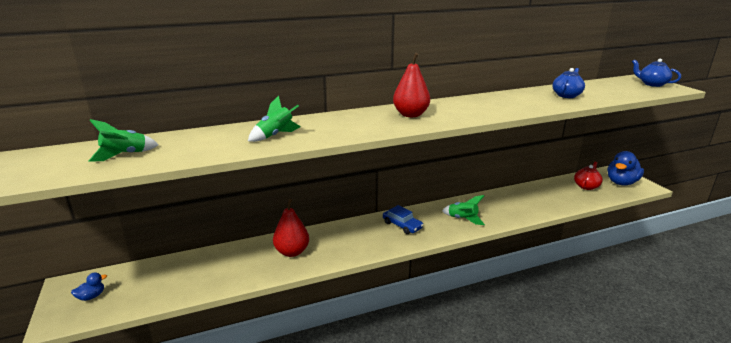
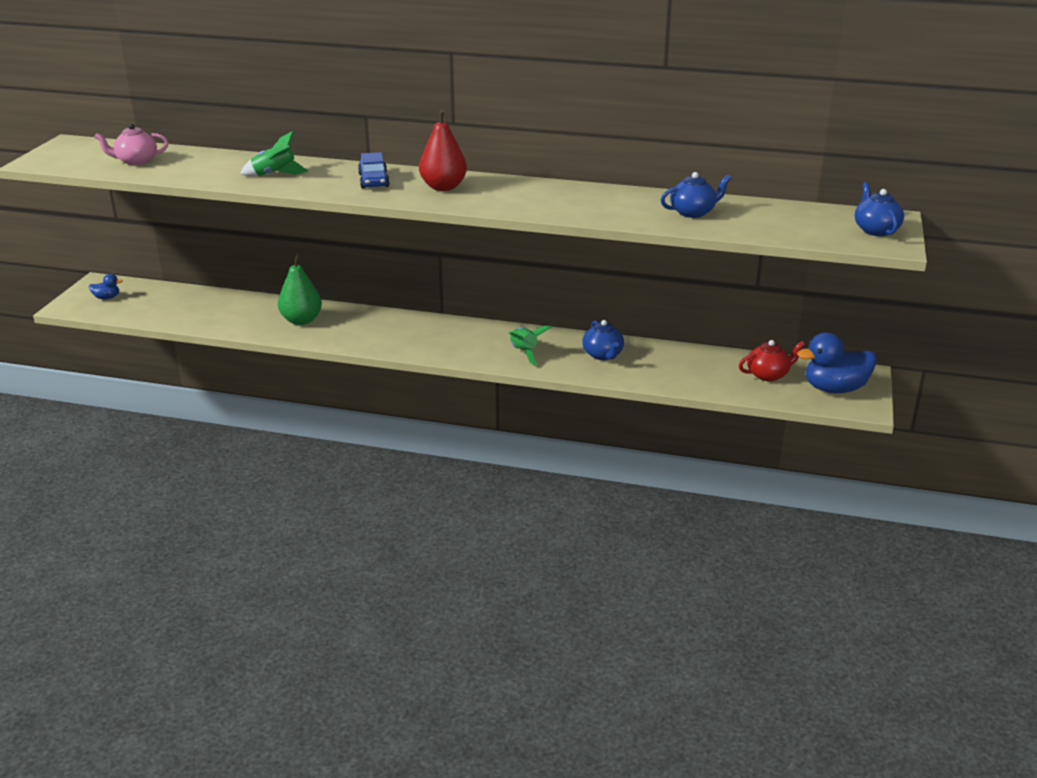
camera: 35 degrees right, 5 degrees up
green rocket [89,119,159,162] -> pink teapot [94,124,169,165]
red pear [273,199,309,257] -> green pear [278,254,322,325]
blue car [383,205,423,234] -> blue car moved to [358,152,390,188]
none -> blue teapot [582,320,624,360]

